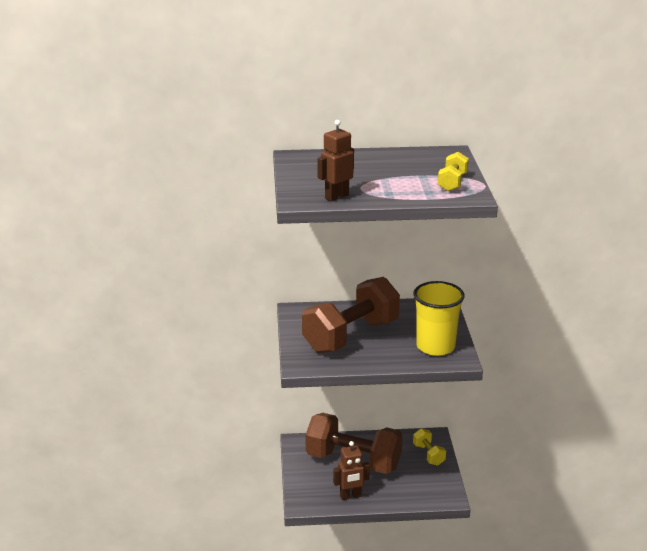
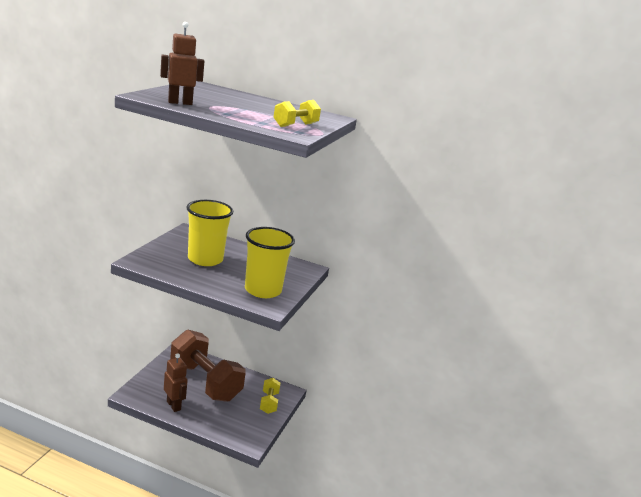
camera: 20 degrees right, 5 degrees down
brown dumbbell [302,277,400,353] -> yellow cup [187,200,233,266]
brown robot [333,441,370,500] -> brown robot turned 135 degrees counterclockwise [164,353,188,412]

